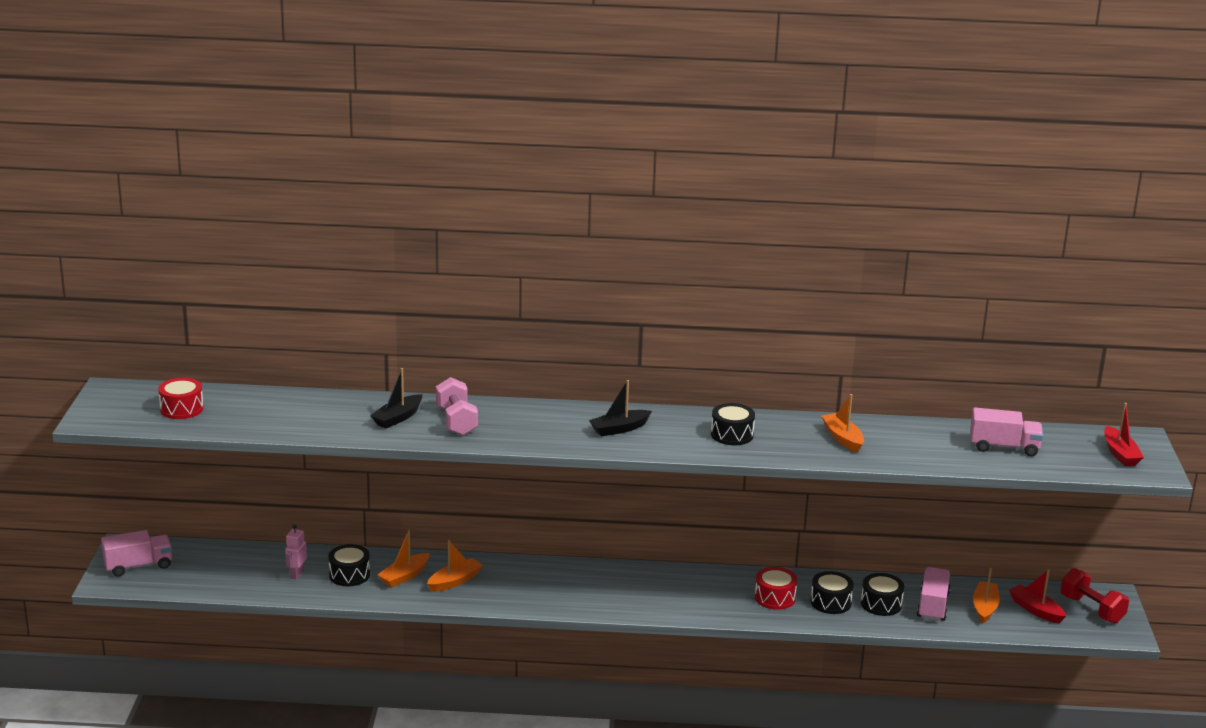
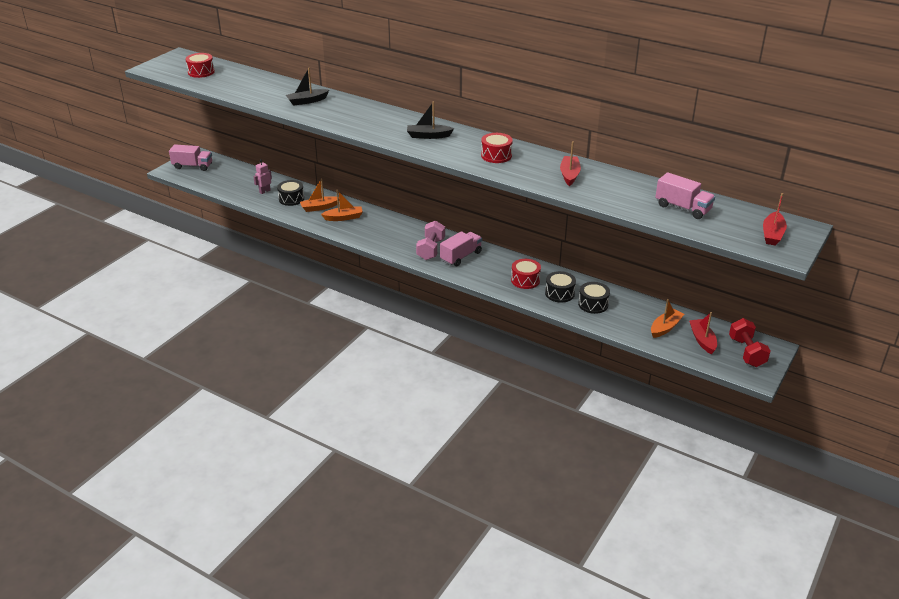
camera: 30 degrees right, 10 degrees up
pink dumbbell [436,377,478,436] -> pink dumbbell moved to [416,221,445,260]
black drum [711,403,755,445] -> red drum [481,133,513,163]
orange boat [821,394,864,452] -> red boat [560,141,581,186]
pink truck [916,567,951,621] -> pink truck moved to [440,231,482,266]

